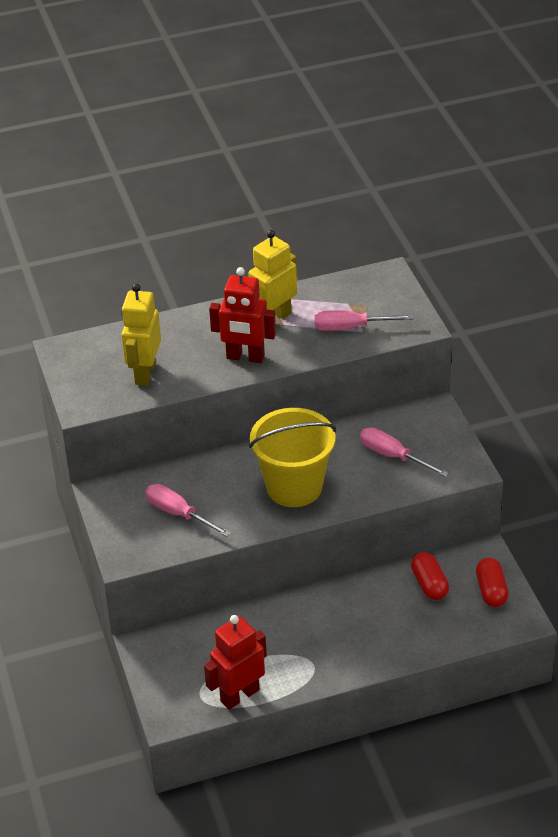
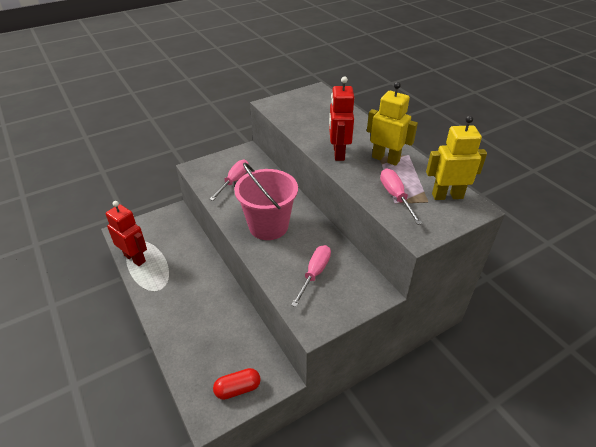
camera: 75 degrees right, 0 degrees up
yellow robot [121,284,161,386] -> yellow robot moved to [426,116,487,200]
yellow bucket [249,408,336,507] -> pink bucket [234,162,298,240]
red capsule [411,552,449,600] -> none

